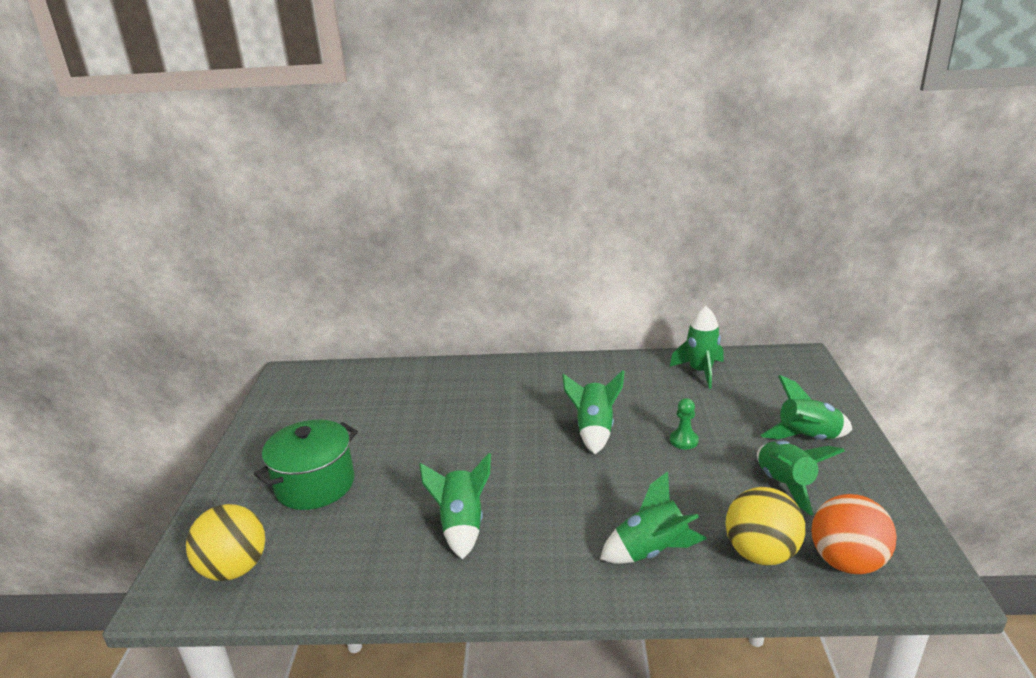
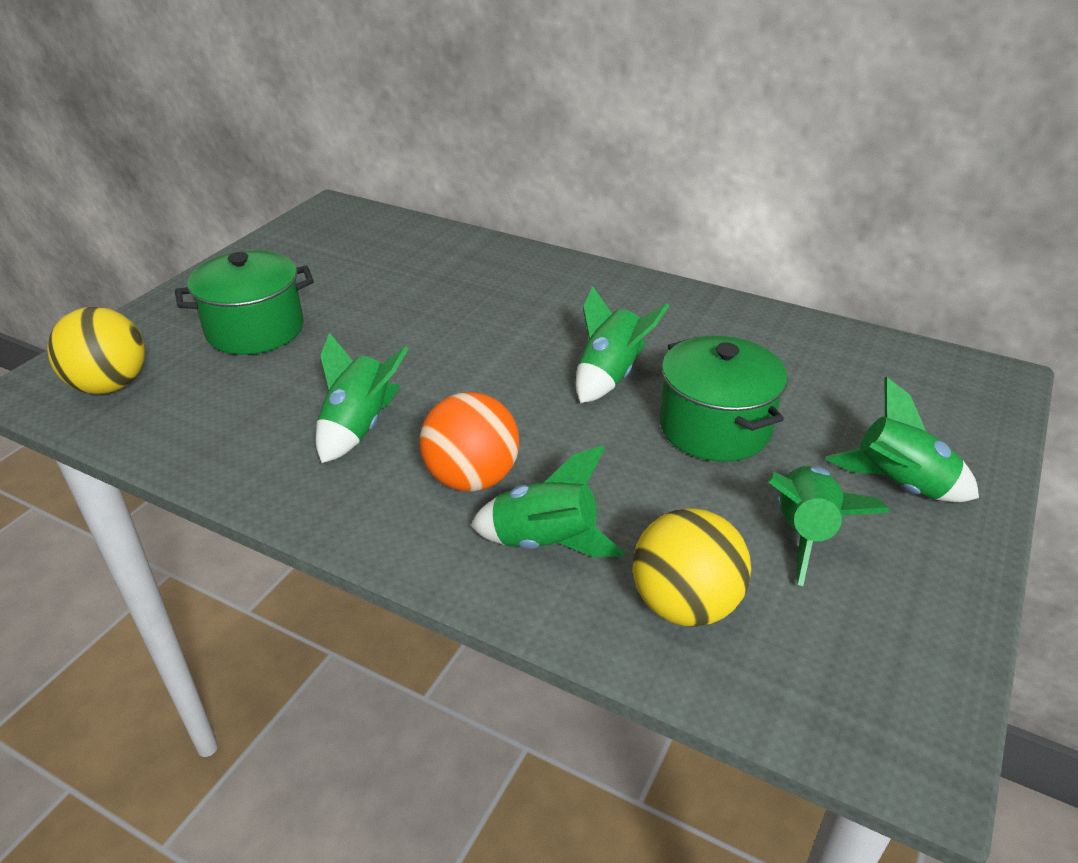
camera: 25 degrees right, 10 degrees up
green rocket [670,306,724,389] -> none
green pawn [670,398,699,450] -> green pot [660,336,788,462]
orange ball [812,494,897,574] -> orange ball moved to [420,392,519,492]

